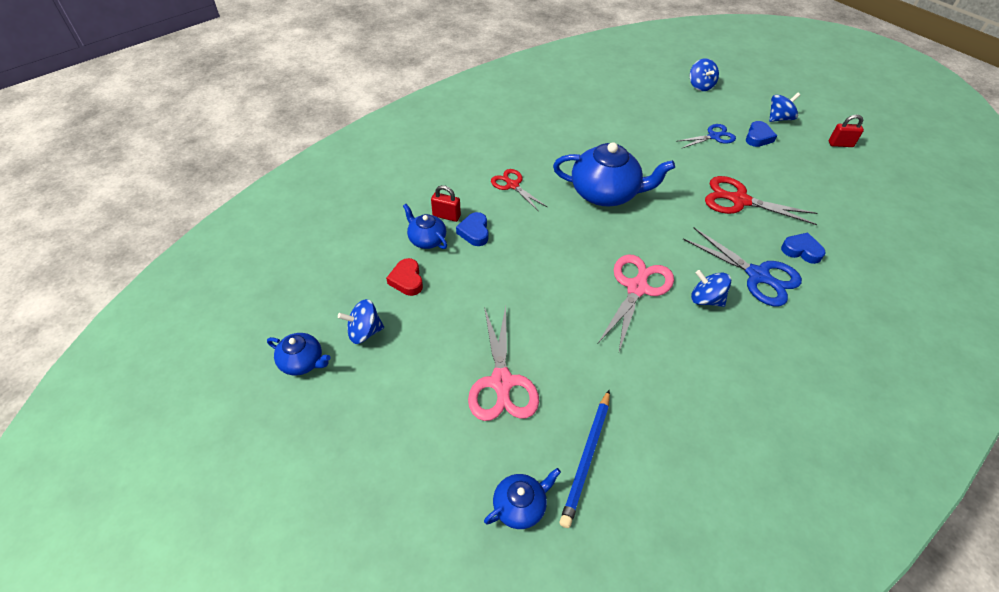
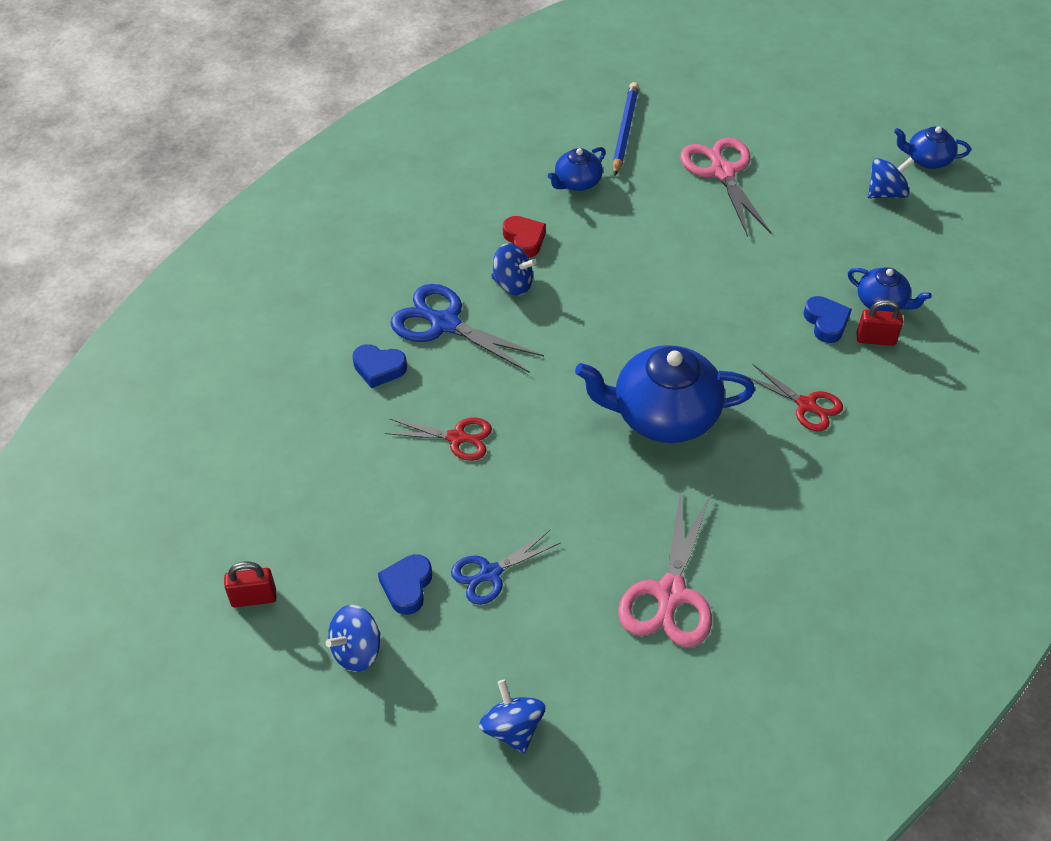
camera: 170 degrees right, 0 degrees up
red heart [386,258,423,296] -> red heart moved to [503,216,546,258]
blue teapot [484,468,561,529] -> blue teapot moved to [548,147,606,191]
pink scissors [598,254,674,351] -> pink scissors moved to [618,491,712,648]
red scissors [705,176,818,225] -> red scissors [385,418,492,461], size x0.63

